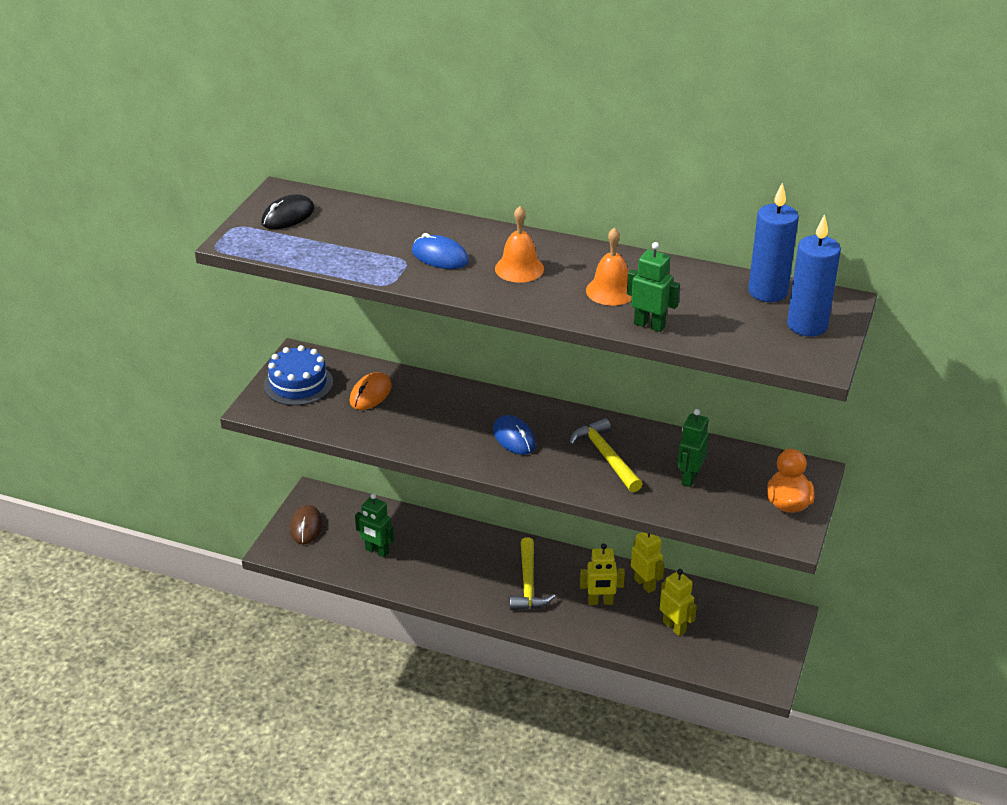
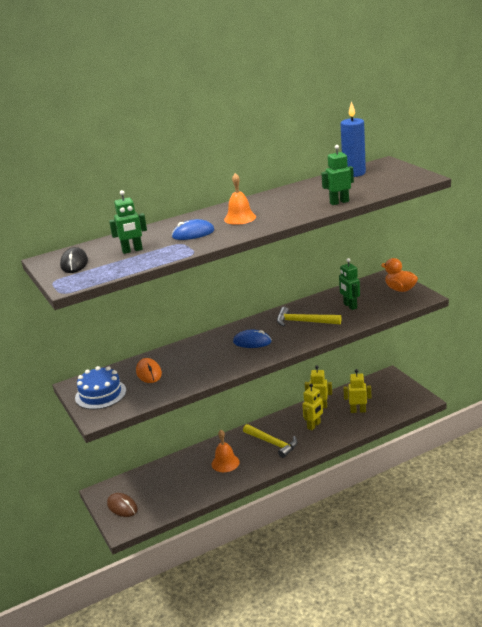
camera: 45 degrees left, 10 degrees down
green robot [355,493,394,558] -> green robot moved to [109,190,147,254]
orange bell [586,227,632,306] -> orange bell moved to [211,430,240,472]
blue candle [787,214,841,336] -> none

